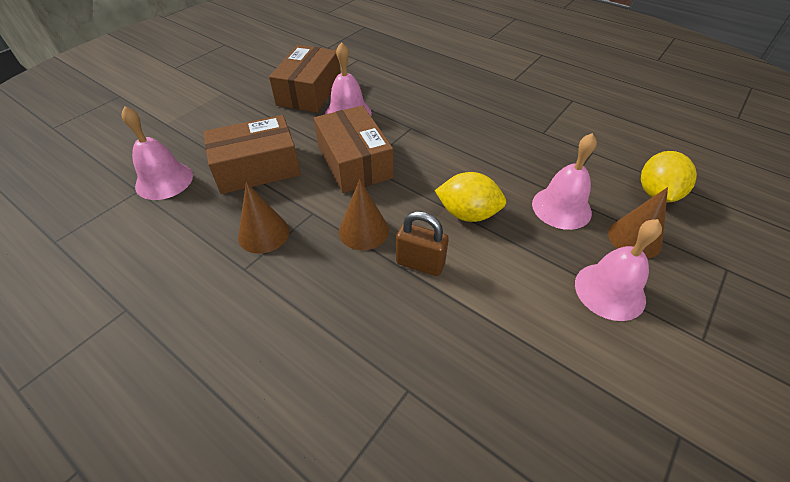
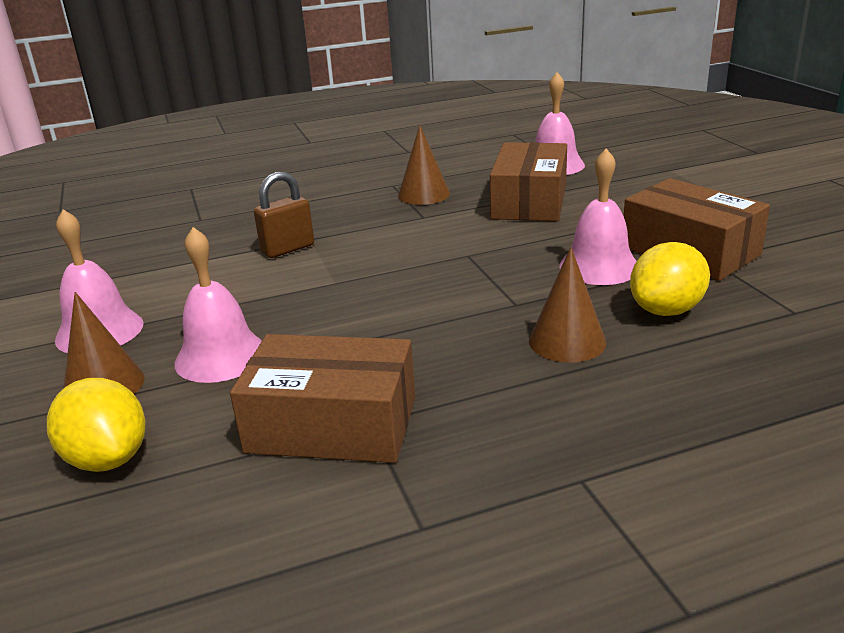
camera: 125 degrees right, 20 degrees down
brown box [314,105,393,193] -> brown box moved to [230,334,415,463]
brown cone [339,179,389,250] -> brown cone moved to [529,247,606,362]
yellow lemon [435,172,506,222] -> yellow lemon moved to [630,242,710,316]

